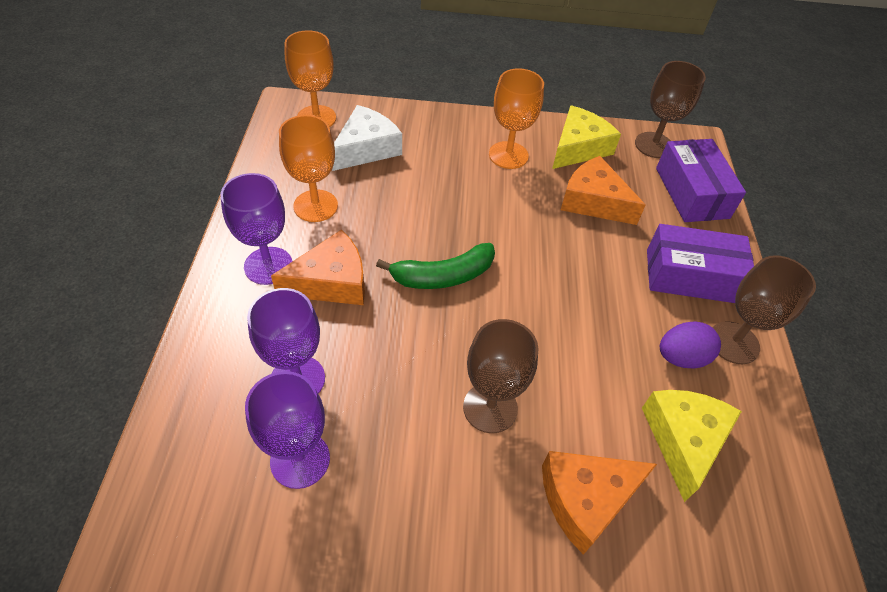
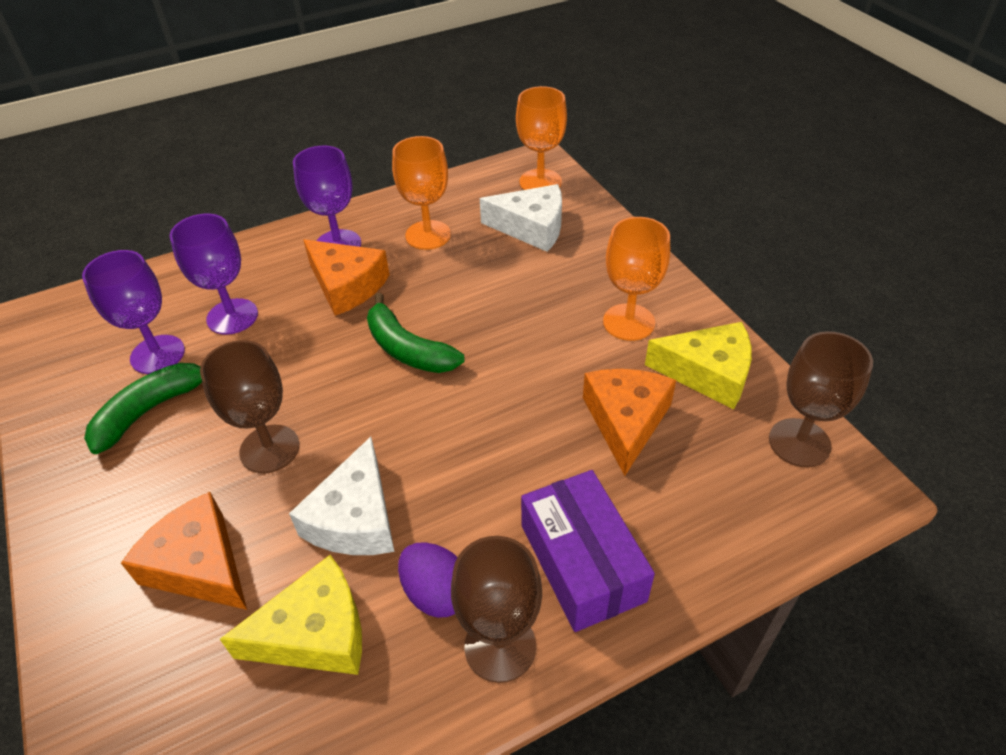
camera: 65 degrees right, 5 degrees down
purple box [656,139,746,222] -> none
none -> green banana [84,363,202,454]
none -> white cheese [289,437,394,555]

